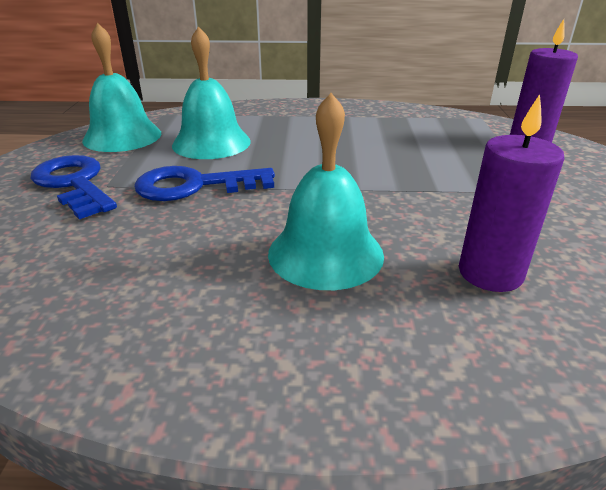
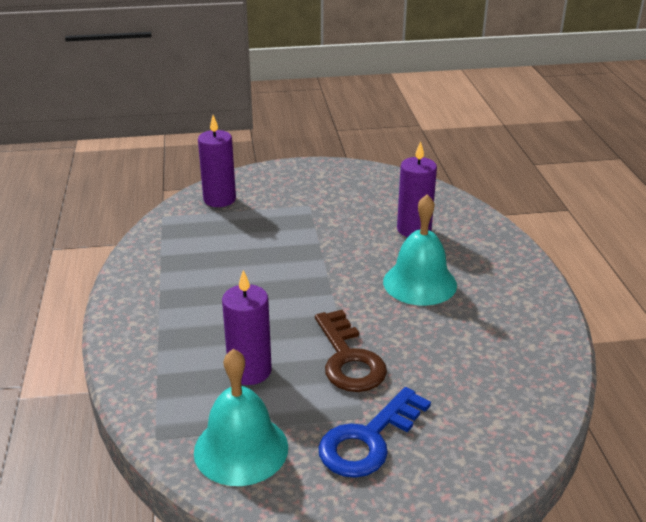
camera: 100 degrees left, 0 degrees up
blue key [134,166,275,201] -> brown key [315,310,387,392]
turquoise bell [172,26,251,159] -> purple candle [222,270,272,385]

